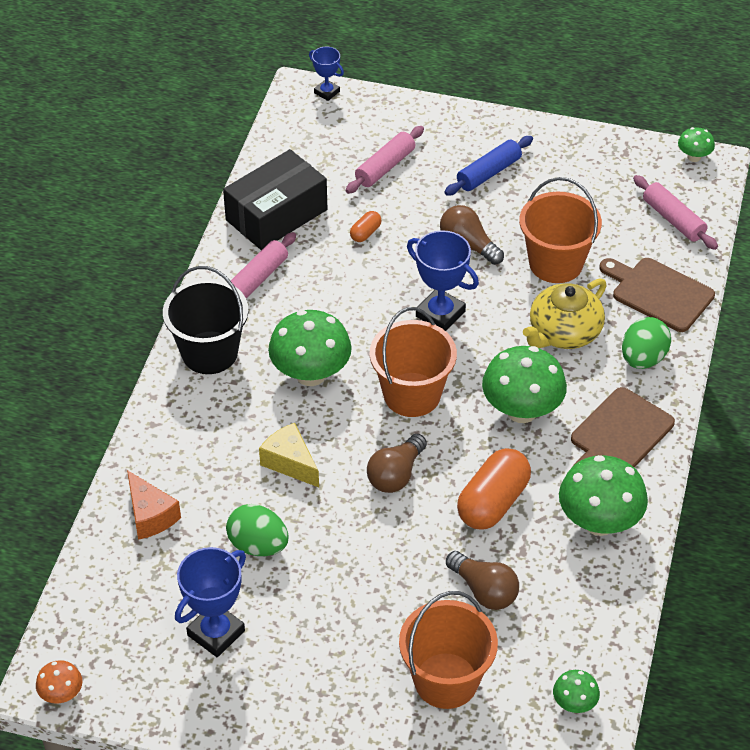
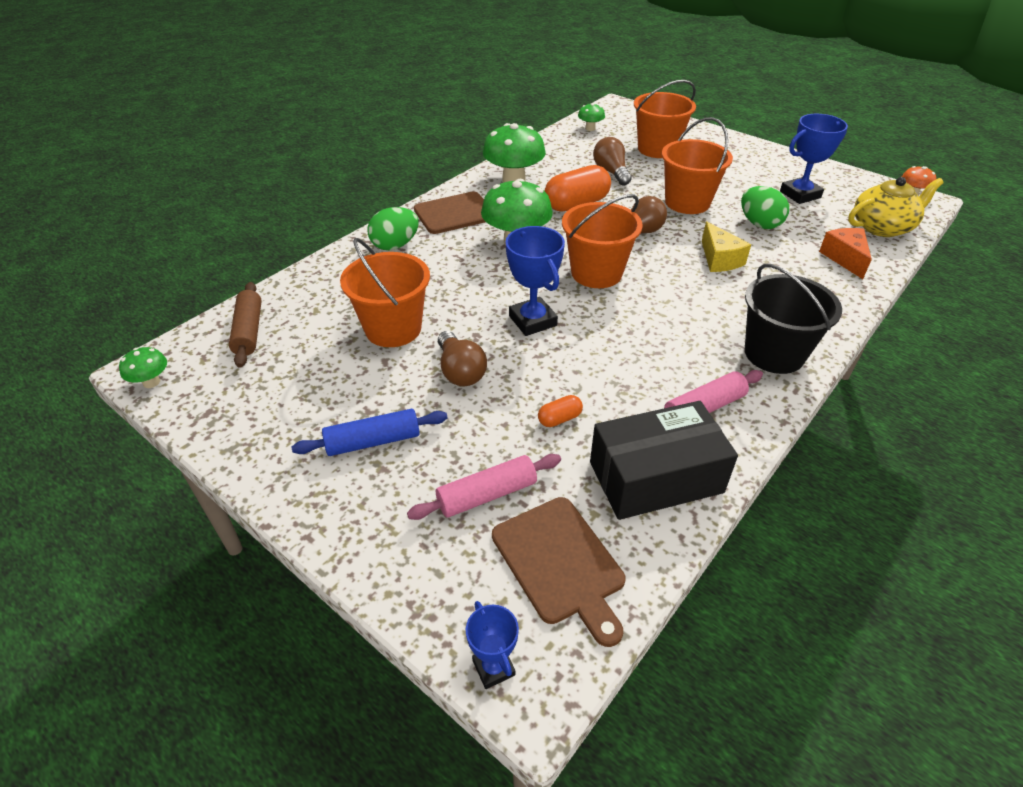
camera: 155 degrees left, 5 degrees down
green mushroom [268,310,352,386] -> none
yellow teapot [523,278,607,349] -> yellow teapot moved to [848,177,944,237]
brown cutting board [600,258,715,332] -> brown cutting board moved to [492,497,626,647]
pink rolling pin [633,175,718,250] -> brown rolling pin [229,282,262,368]
none -> orange bucket [662,117,733,214]

